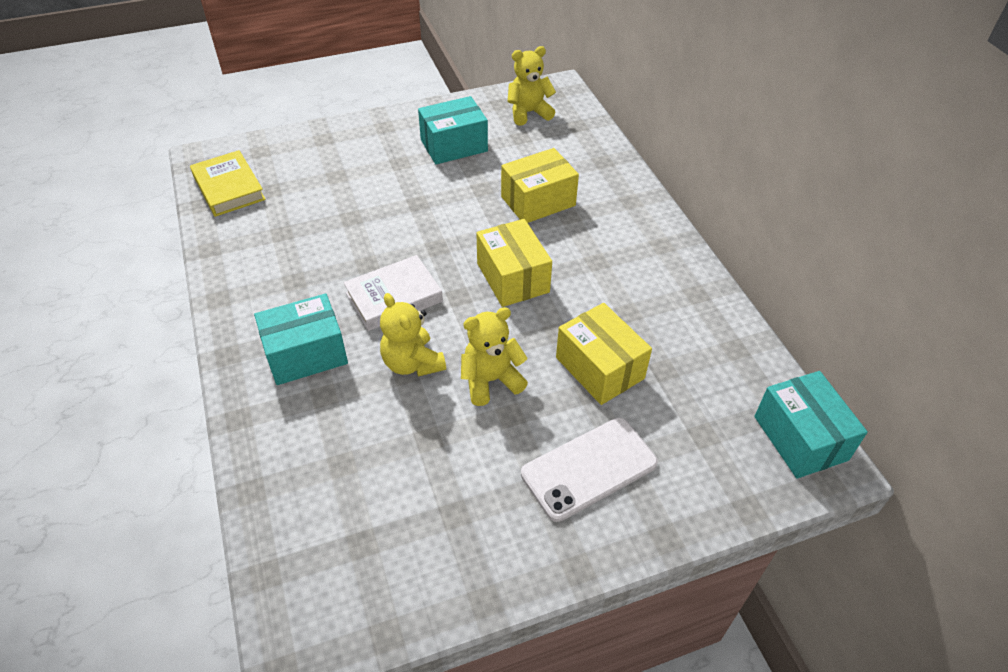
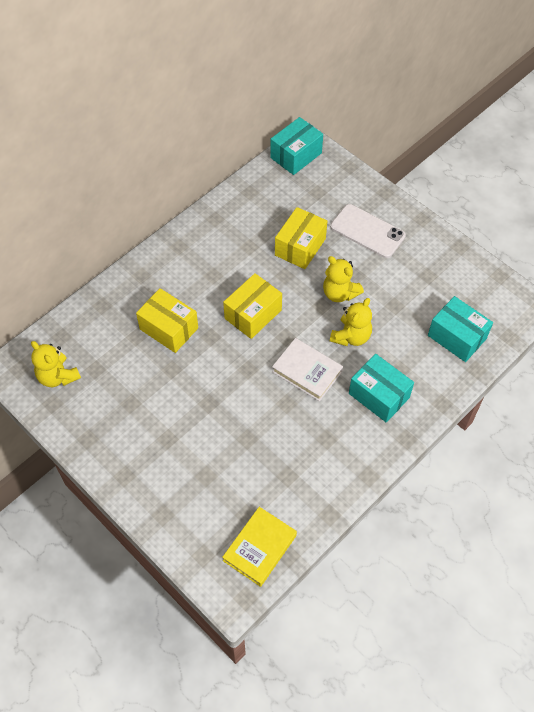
camera: 115 degrees left, 10 degrees up
turquoise box [418,96,488,164] -> turquoise box moved to [428,296,493,362]

